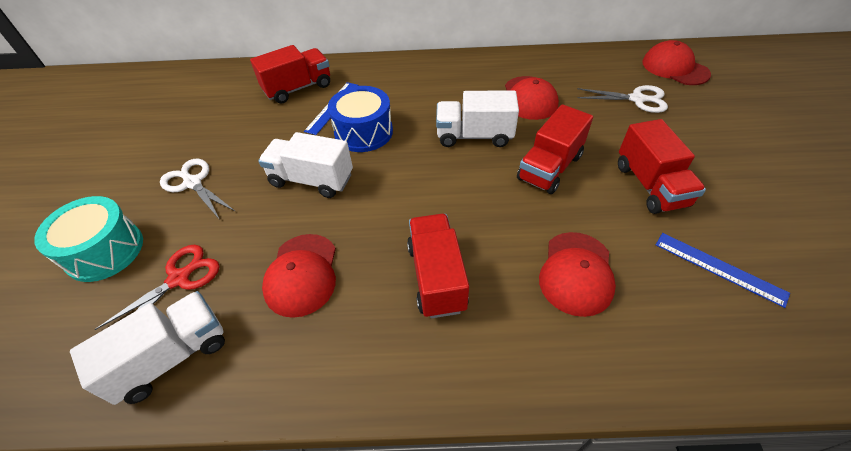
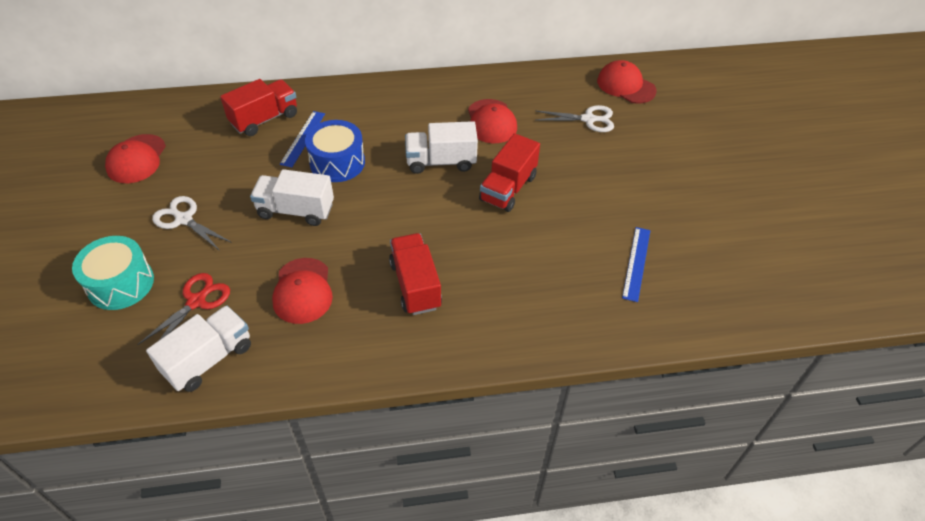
camera: 10 degrees left, 0 degrees up
red cap [539,232,616,317] -> red cap moved to [105,134,166,183]
red truck [618,119,706,214] -> none
blue ruler [656,233,790,308] -> blue ruler turned 75 degrees clockwise [622,227,650,302]

